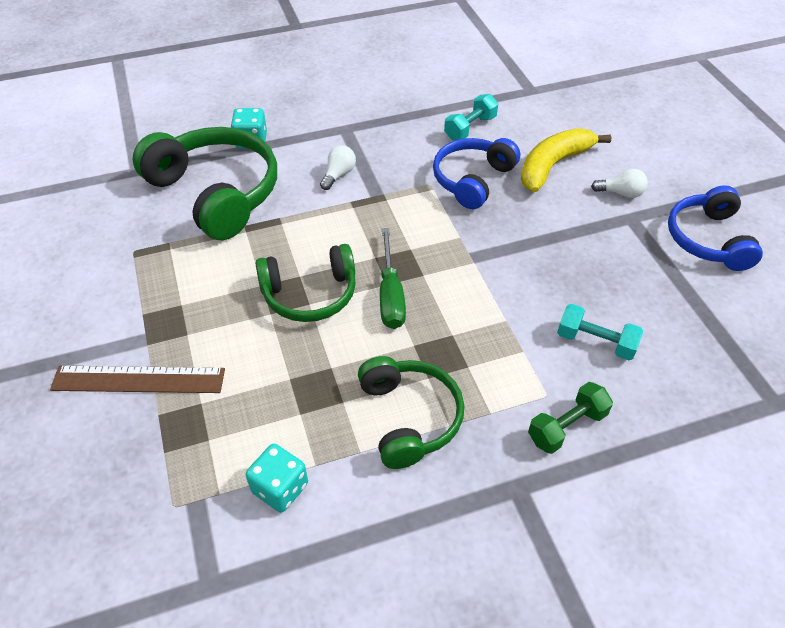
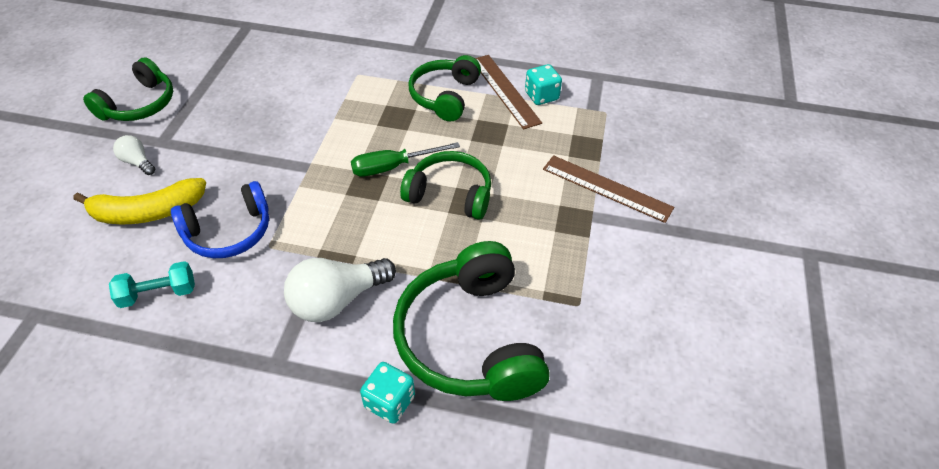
camera: 150 degrees left, 0 degrees up
white light bulb [320,145,356,190] -> white light bulb [284,258,396,322], size x1.92
green screwdriver [380,228,406,329] -> green screwdriver turned 135 degrees counterclockwise [351,142,460,177]
green dumbbell [528,382,613,454] -> none
turquoise dumbbell [557,304,643,360] -> none
blue headphones [668,185,763,271] -> green headphones [83,57,173,121]
none -> brown ruler [475,55,542,129]

